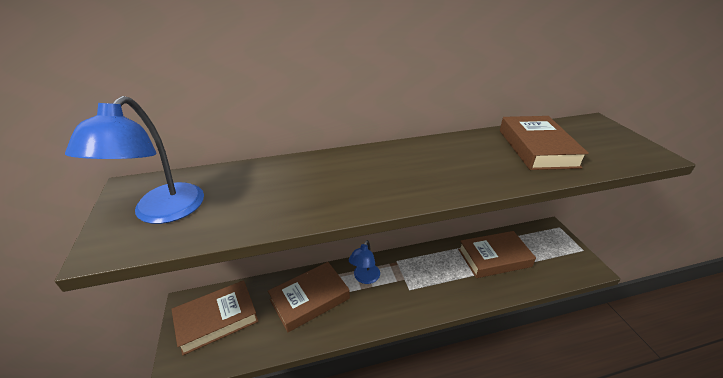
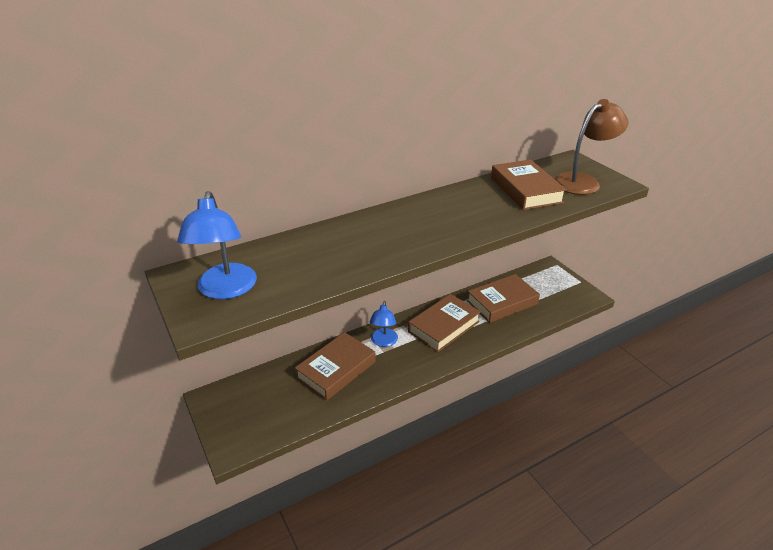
camera: 15 degrees left, 0 degrees up
brown book [171,280,259,356] -> brown book moved to [408,294,481,352]
none -> brown lamp [554,99,629,195]

